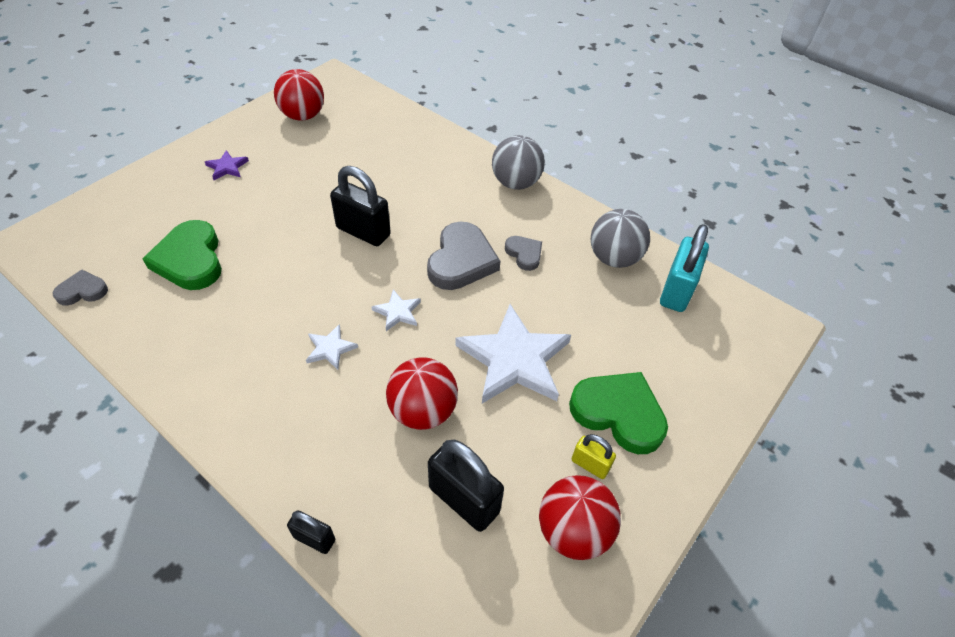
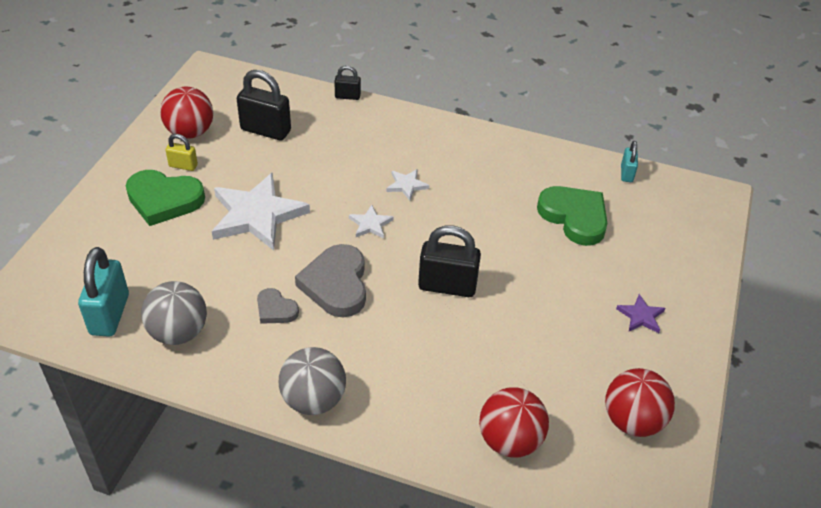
camera: 160 degrees right, 5 degrees down
grey heart [53,270,108,305] -> turquoise padlock [621,141,638,182]
red ball [386,357,458,430] -> red ball moved to [479,387,549,458]

